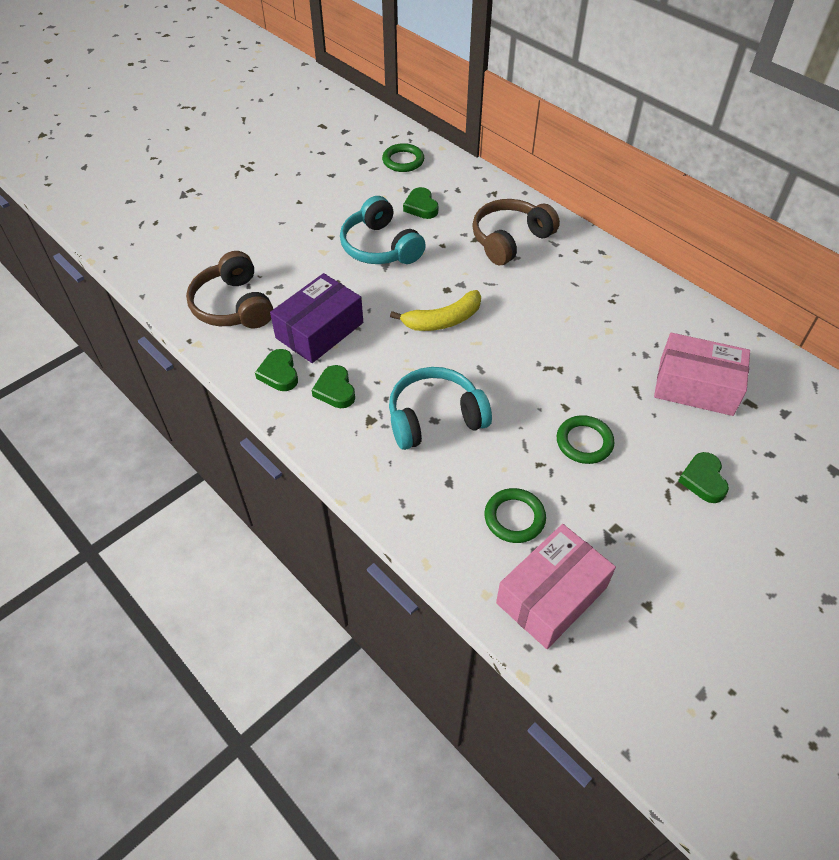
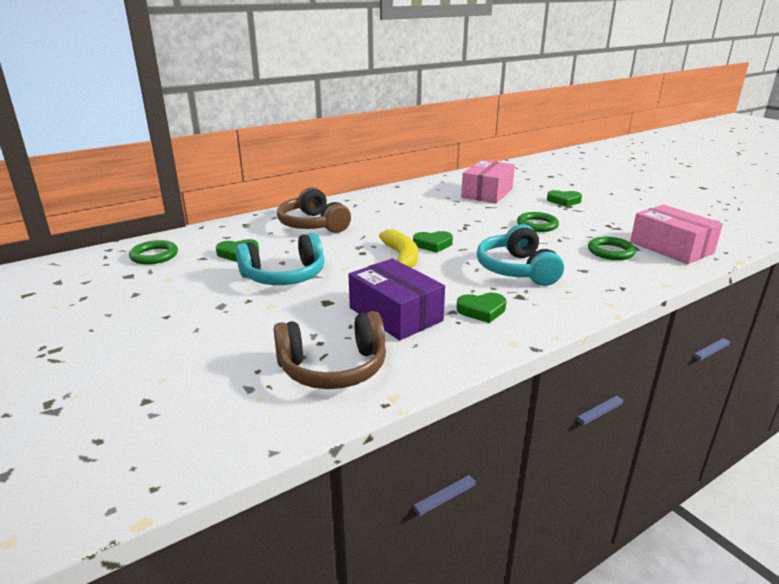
camera: 80 degrees left, 25 degrees down
green heart [255,349,298,391] -> green heart moved to [413,231,453,253]

